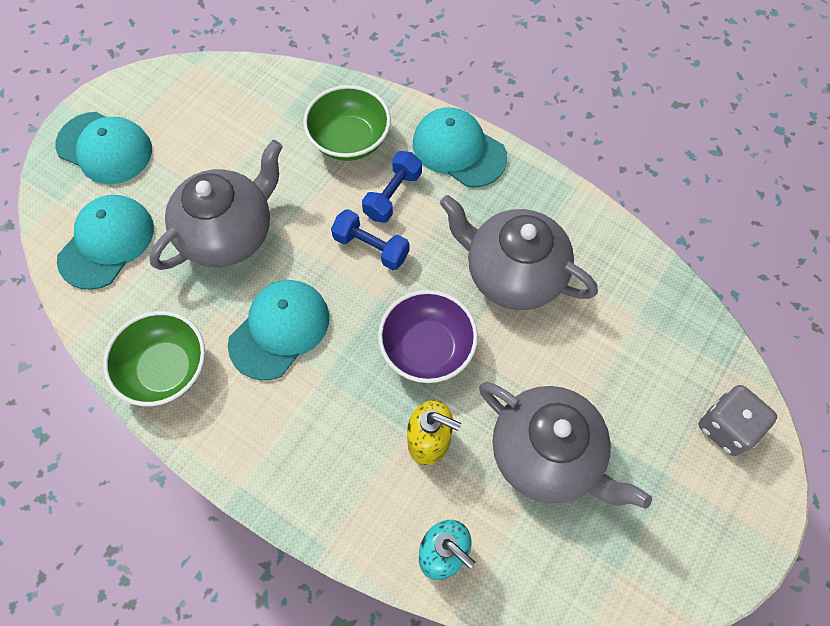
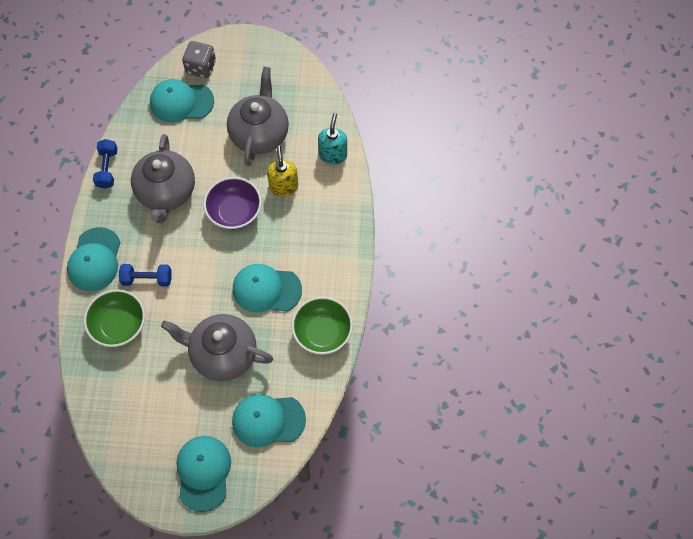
camera: 120 degrees left, 0 degrees up
blue dumbbell [331,209,409,270] -> blue dumbbell moved to [93,139,118,189]
none -> turquoise cap [150,79,214,122]

